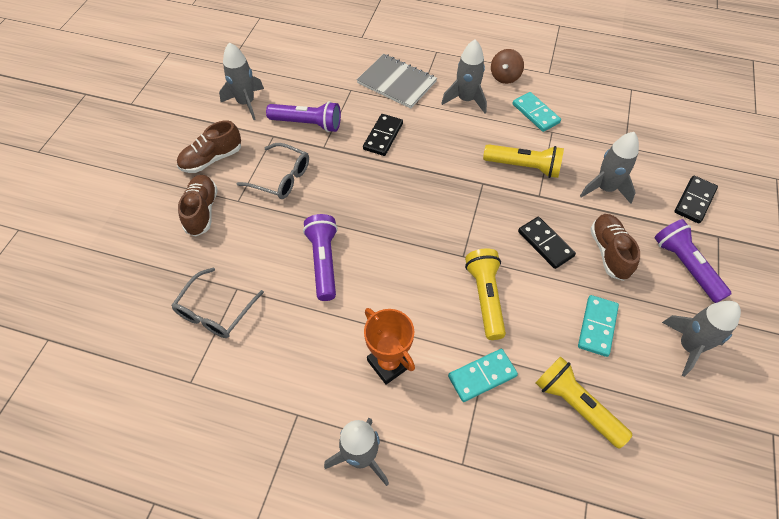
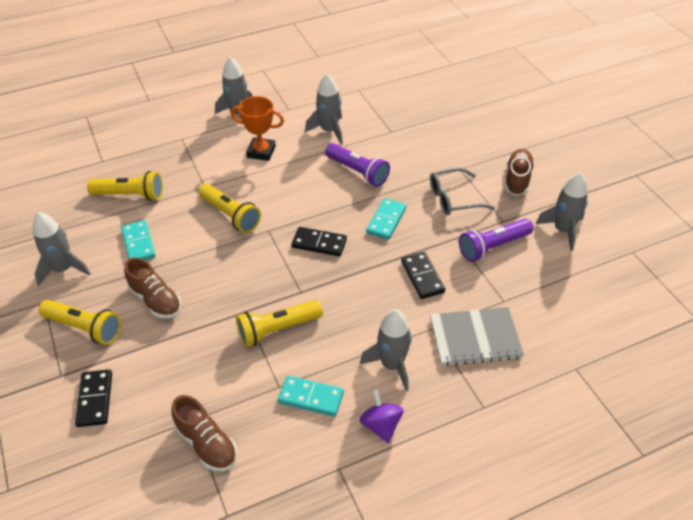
camera: 140 degrees right, 10 degrees down
grey glasses [171,268,264,338] -> none
brown shoe [178,175,218,237] -> brown shoe moved to [171,395,237,472]
turquoise domino [448,349,518,402] -> turquoise domino moved to [366,198,407,240]
brown spinning top [491,49,524,84] -> purple spinning top [359,389,404,443]
black domino [518,217,576,269] -> black domino moved to [292,227,347,256]
grey rocket [580,132,639,204] -> grey rocket moved to [305,73,343,145]
purple flashlight [655,219,732,303] -> yellow flashlight [39,300,121,345]

